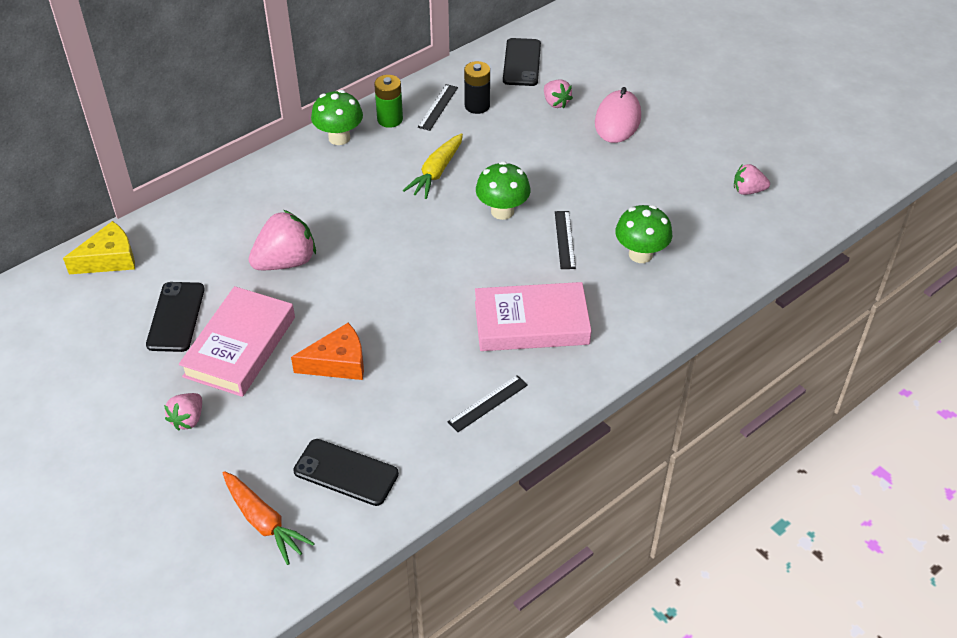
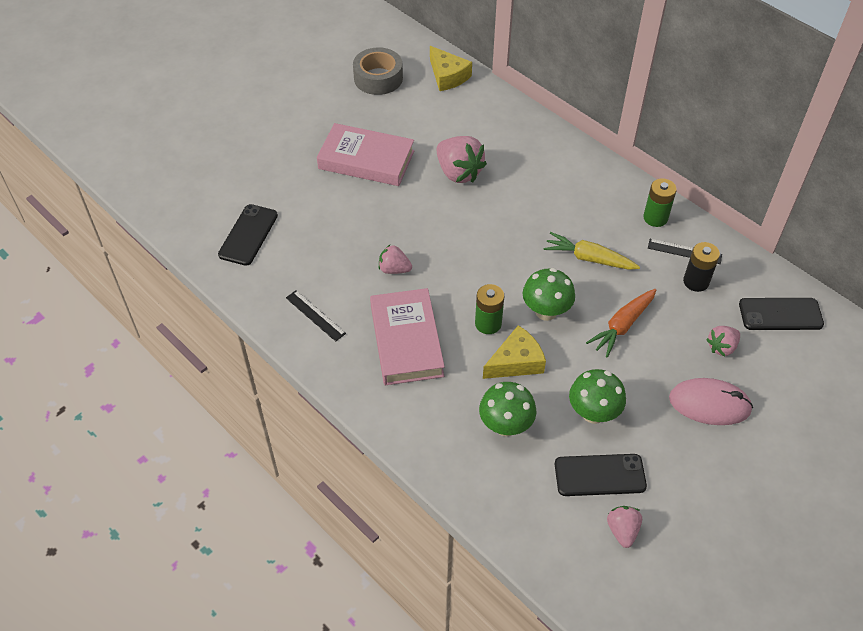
camera: 85 degrees right, 5 degrees up
black phone [146,282,204,352] -> black phone moved to [555,454,647,496]
pink strawberry [164,393,202,431] -> pink strawberry moved to [379,245,412,274]
orange carrot [223,471,315,565] -> orange carrot moved to [586,289,656,358]
orange cheese [291,323,364,380] -> none
green mushroom [311,90,363,145] -> green mushroom moved to [569,369,626,424]
black ruler [555,211,576,269] -> yellow cheese [483,325,546,379]
none -> grey tape [353,47,403,95]
none -> green battery [475,284,504,334]

